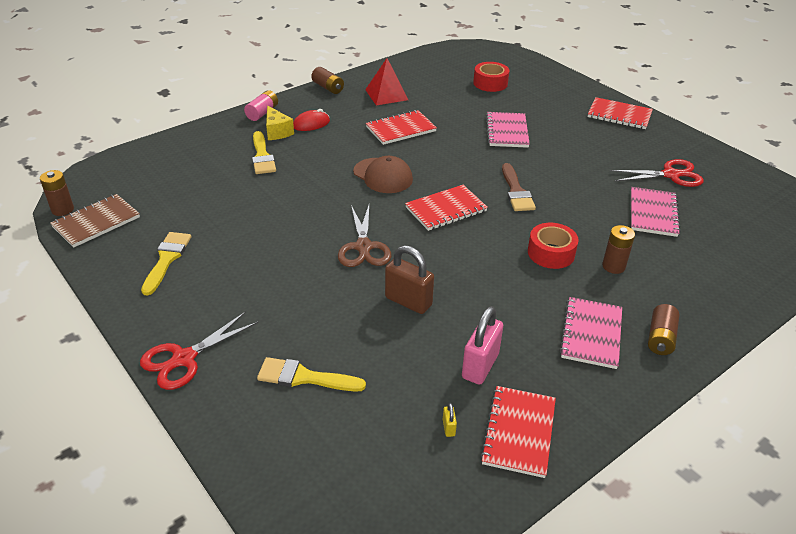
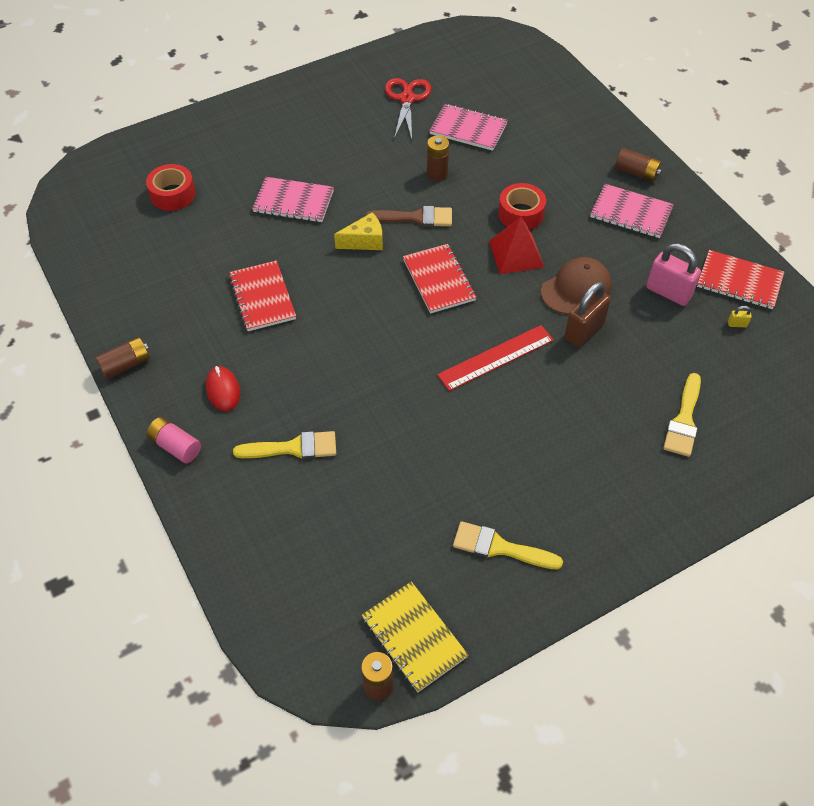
camera: 80 degrees left, 15 degrees up
brown notebook [50,194,140,248] -> yellow notebook [362,581,468,692]
red scissors [140,312,258,390] -> none
yellow cheese [266,105,294,140] -> yellow cheese moved to [334,212,383,250]
brown scissors [338,205,391,267] -> red ruler [437,325,554,391]
brown cap [353,156,413,193] -> brown cap moved to [541,257,612,314]
red pyramid [365,58,408,105] -> red pyramid moved to [489,217,544,274]
red notebook [588,97,653,129] -> none
brown battery [602,225,635,274] -> brown battery moved to [427,135,449,181]

